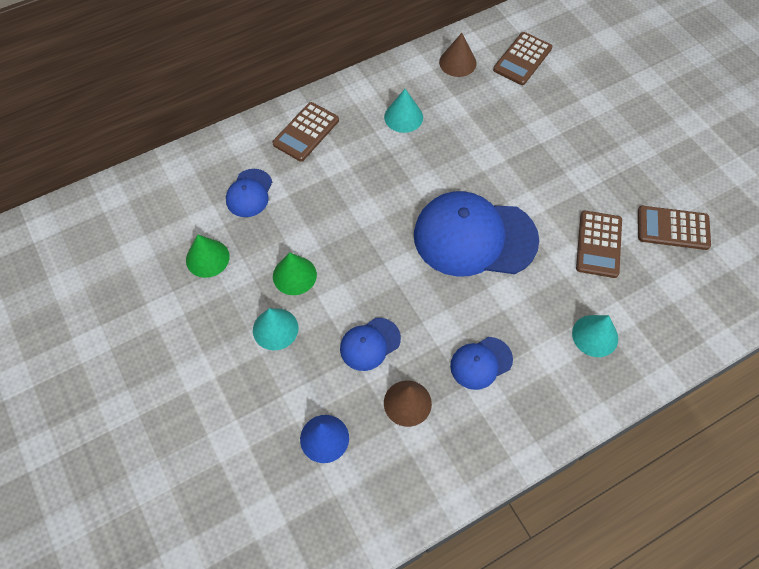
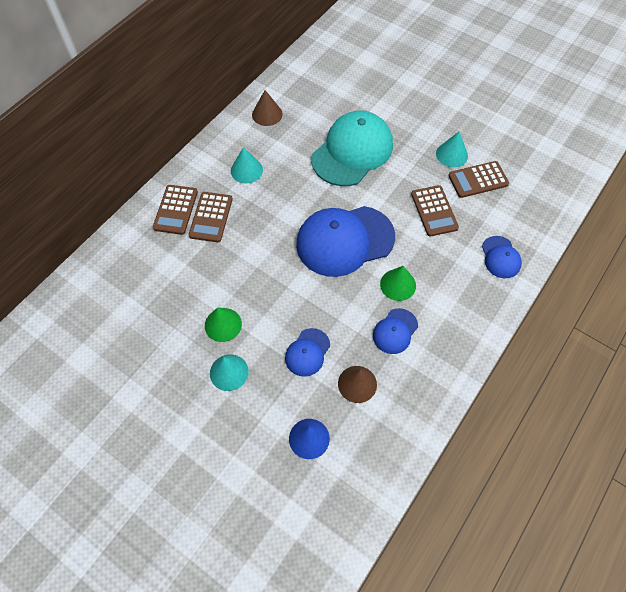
camera: 25 degrees left, 0 degrees up
green cone [186,234,230,278] -> green cone moved to [380,266,416,301]
blue cap [226,169,272,217] -> blue cap moved to [482,236,522,278]
brown calculator [493,32,552,85] -> brown calculator moved to [189,192,233,242]
turquoise cone [572,315,618,357] -> turquoise cone moved to [436,131,468,167]
none -> turquoise cap [311,111,393,186]

